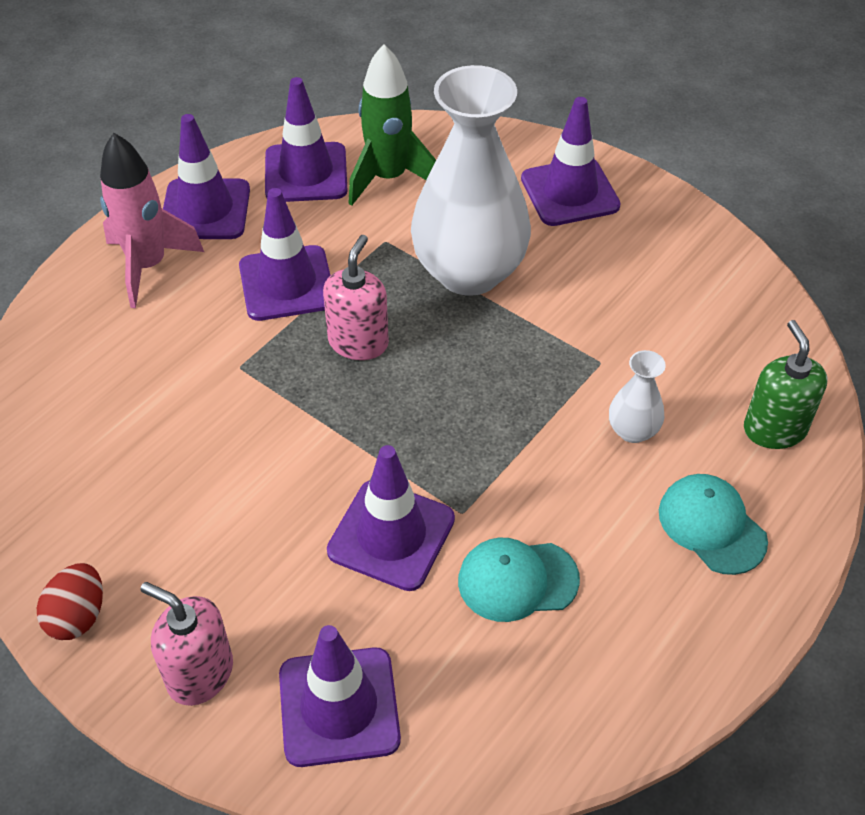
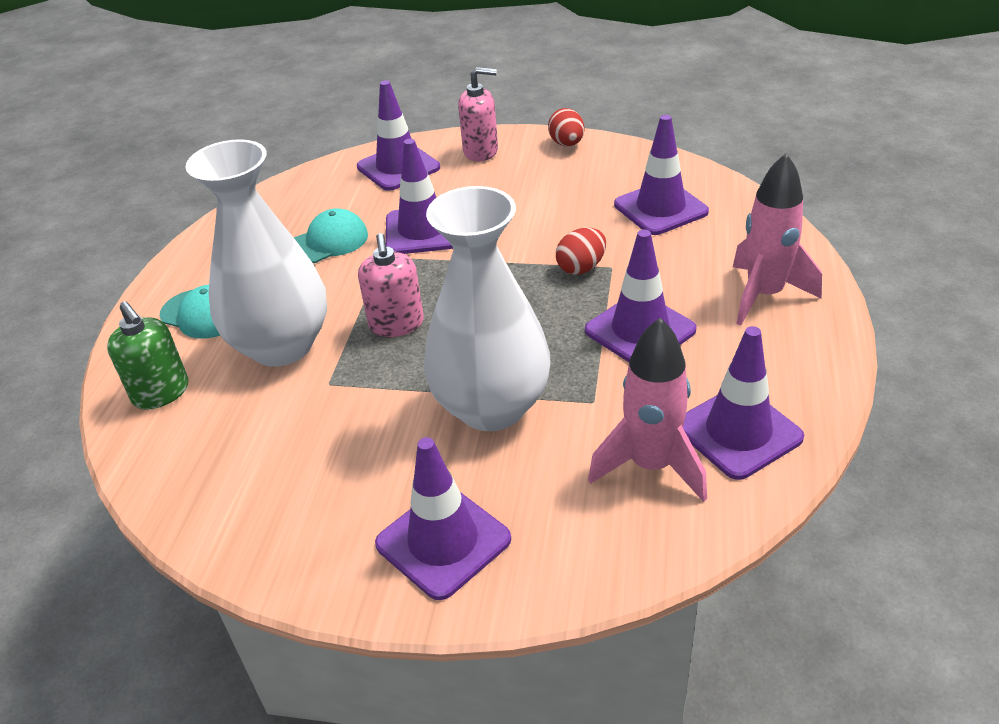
camera: 155 degrees right, 10 degrees down
purple traffic cone [163,114,250,239] -> purple traffic cone moved to [614,115,709,235]
pink soap dispenser [323,235,389,360] -> pink soap dispenser moved to [358,233,424,337]
green rocket [348,44,436,206] -> pink rocket [588,318,707,502]
white vase [609,350,666,443] -> white vase [185,139,327,367], size x2.36
none -> red egg [556,228,606,275]

